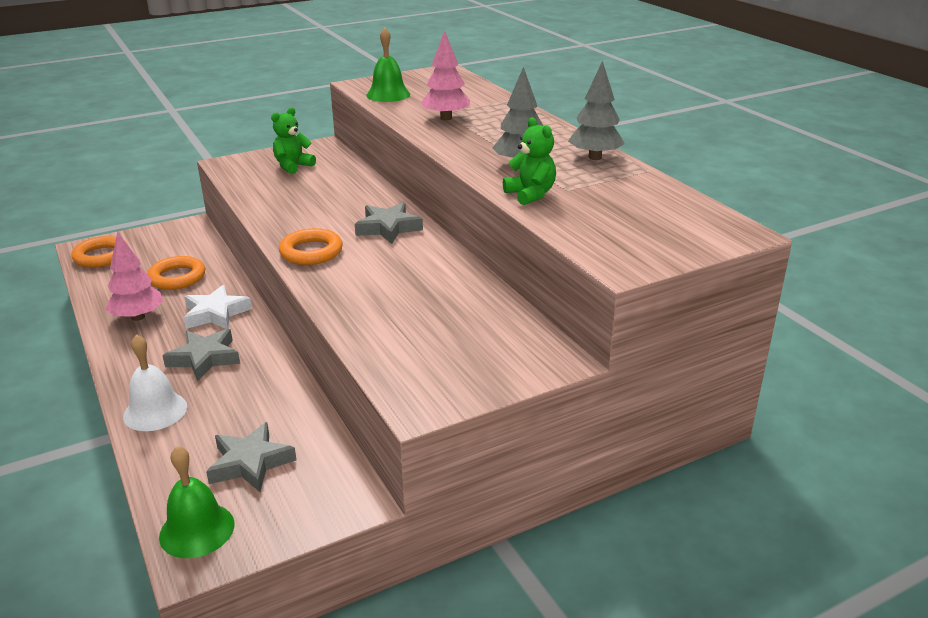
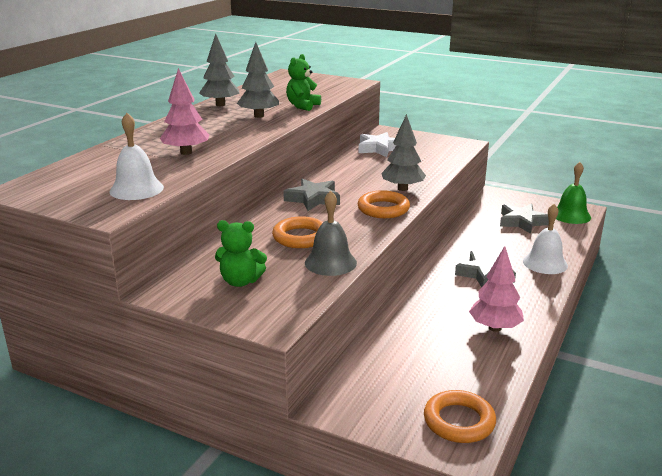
camera: 125 degrees left, 5 degrees down
orange ring [147,256,205,290] -> orange ring moved to [272,217,323,248]
white star [184,285,252,329] -> white star moved to [359,132,396,157]
green bell [366,27,410,102] -> white bell [110,113,164,200]
none -> grey bell [305,191,357,276]
none -> grey tree [381,114,426,191]

